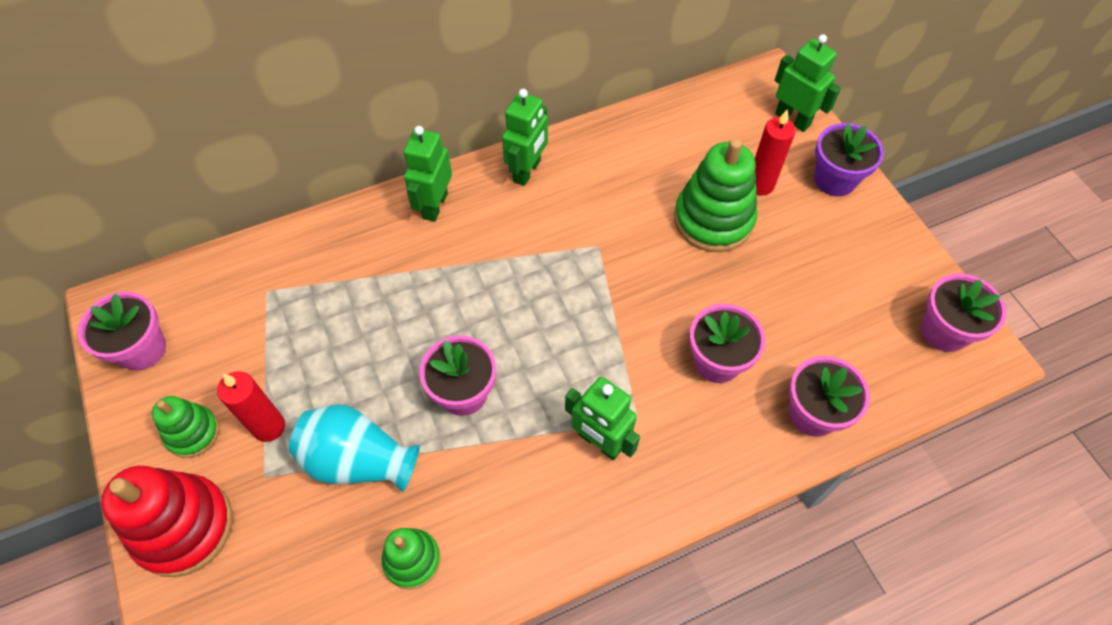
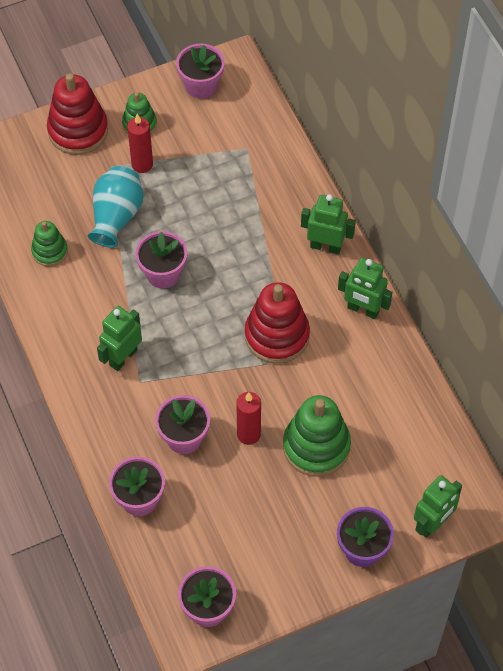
camera: 90 degrees right, 0 degrees up
red candle [755,109,796,195] -> red candle moved to [236,392,261,445]
none -> red stacking toy [245,282,310,364]

